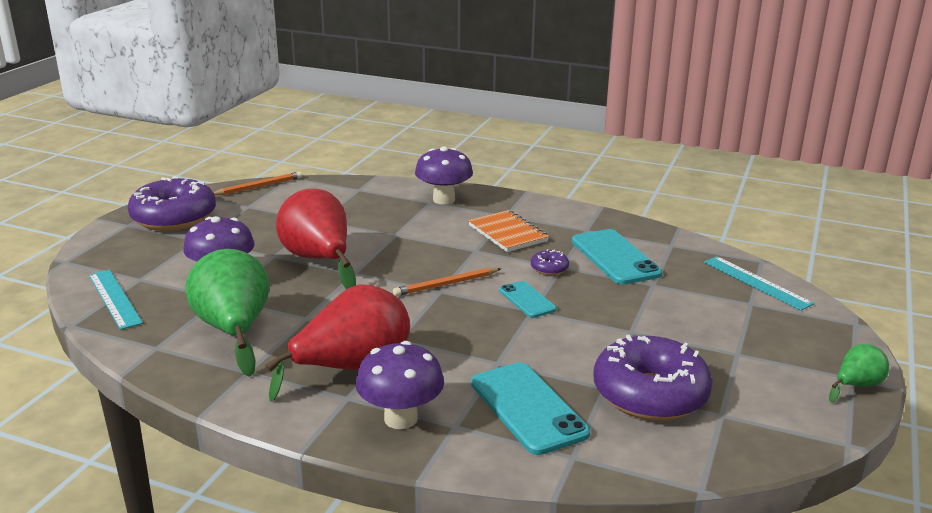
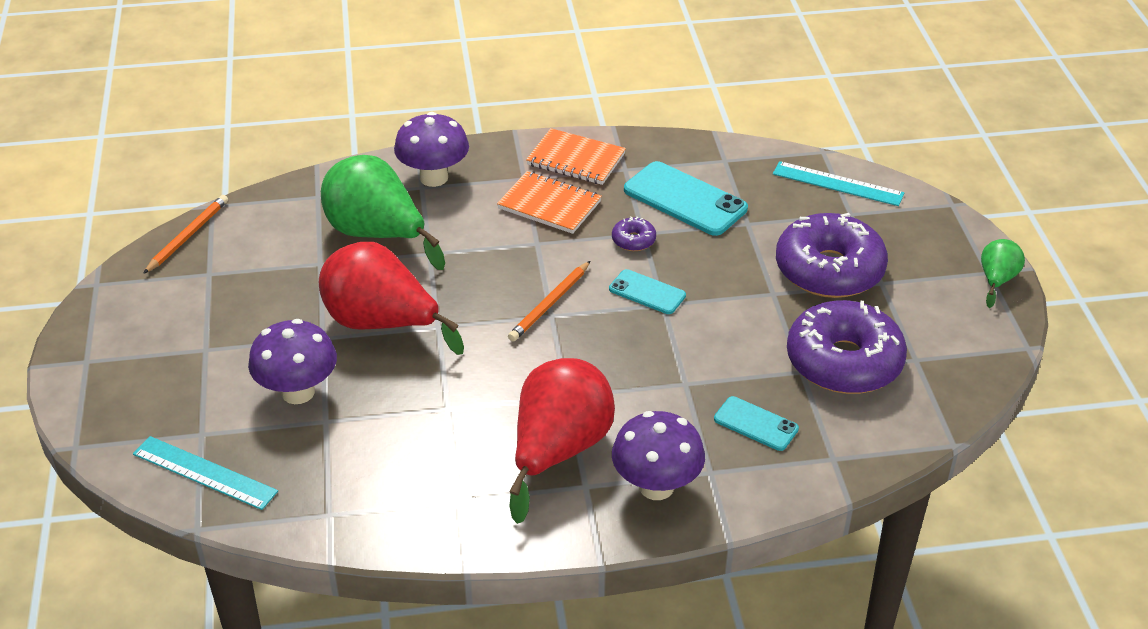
camera: 30 degrees left, 15 degrees up
purple donut [128,176,216,231] -> purple donut moved to [776,213,888,298]
green pear [185,249,269,377] -> green pear moved to [321,155,445,270]
turquoise phone [471,362,590,455] -> turquoise phone [714,396,799,451], size x0.57
none -> orange notebook [526,128,626,185]

